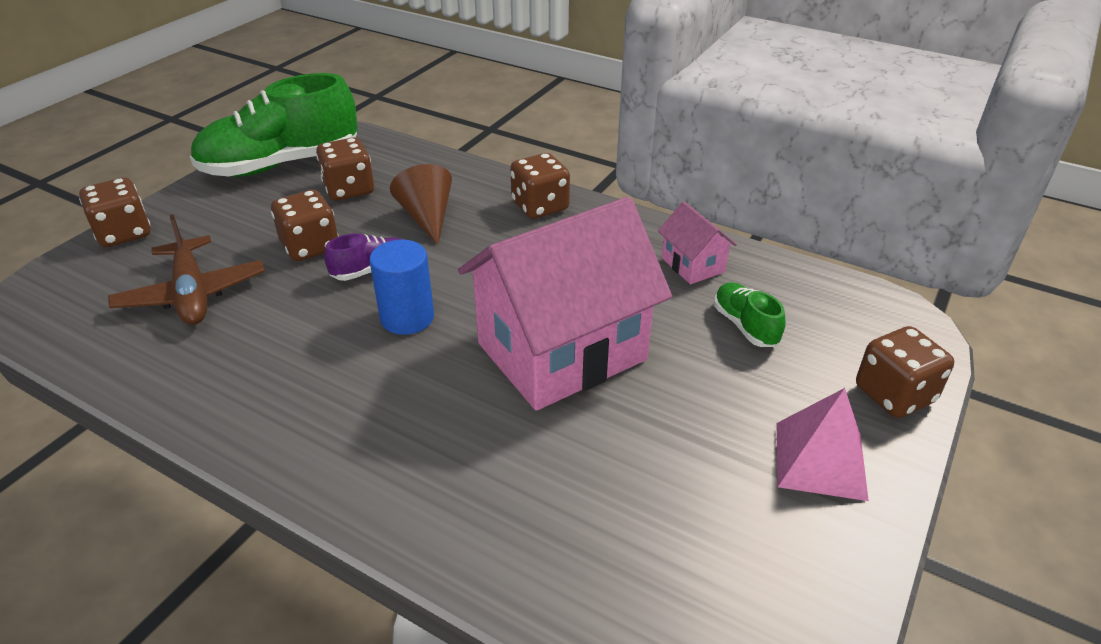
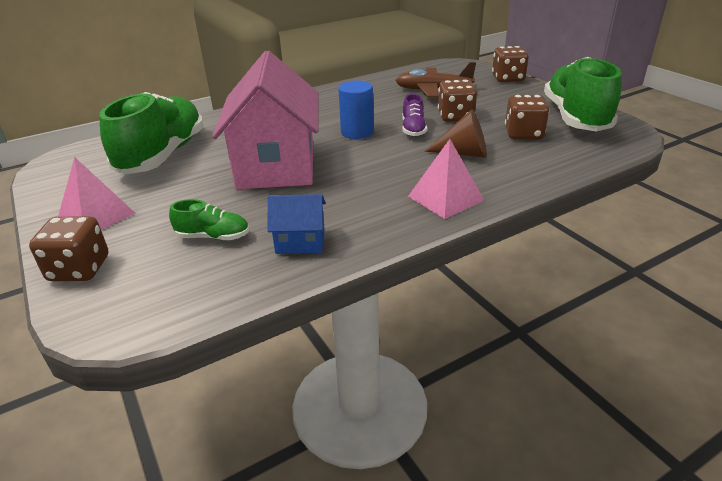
camera: 120 degrees right, 5 degrees down
brown dice [510,153,570,219] -> pink pyramid [408,139,484,219]
pink house [658,202,737,284] -> blue house [267,194,326,254]
none -> green shoe [99,92,203,175]

